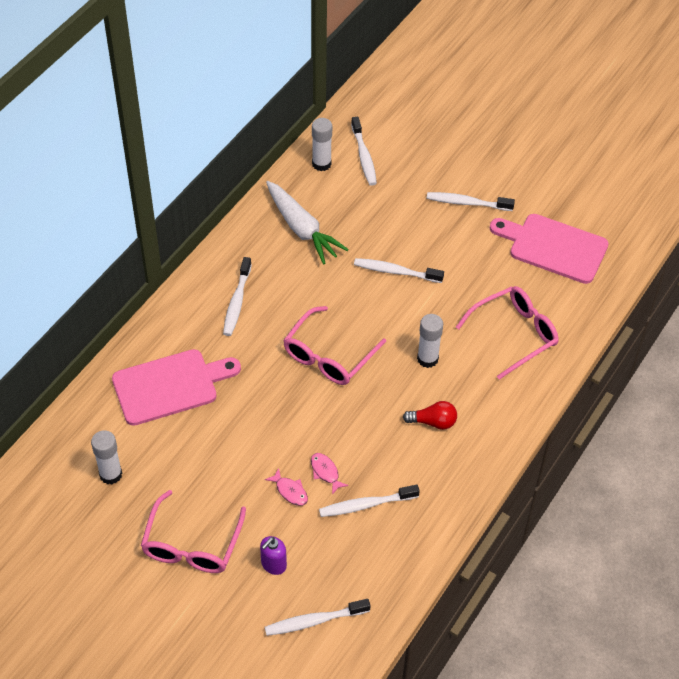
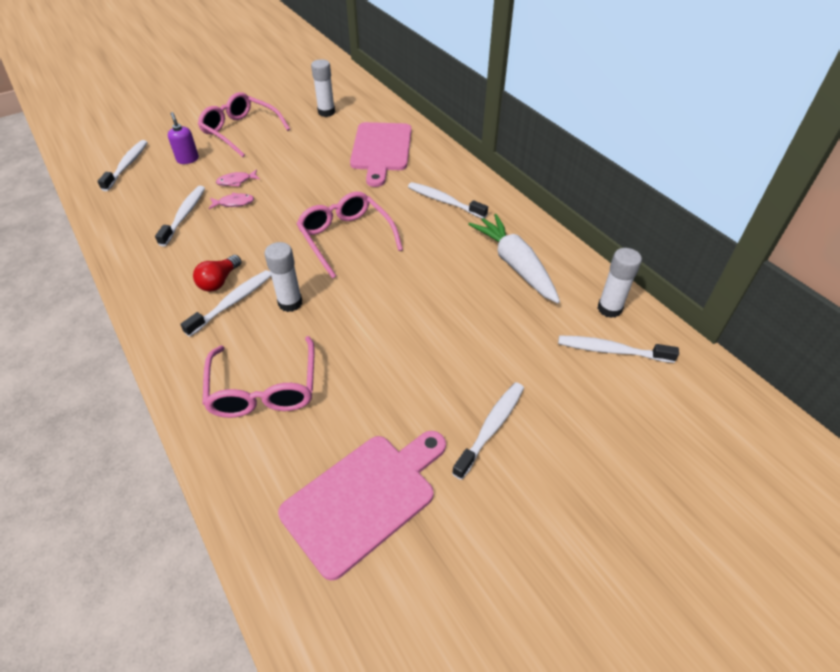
camera: 115 degrees right, 5 degrees down
white carrot [266,181,349,264] -> white carrot turned 75 degrees clockwise [468,214,560,303]
white toothbrush [354,258,444,283] -> white toothbrush moved to [180,270,271,337]

